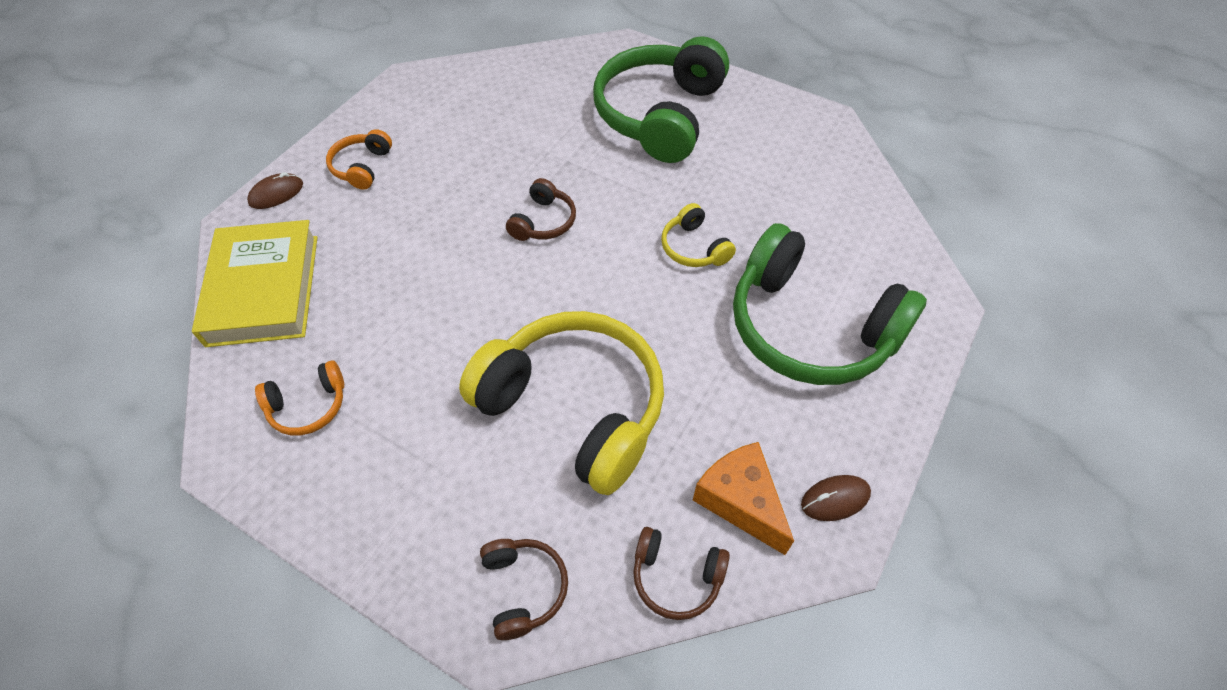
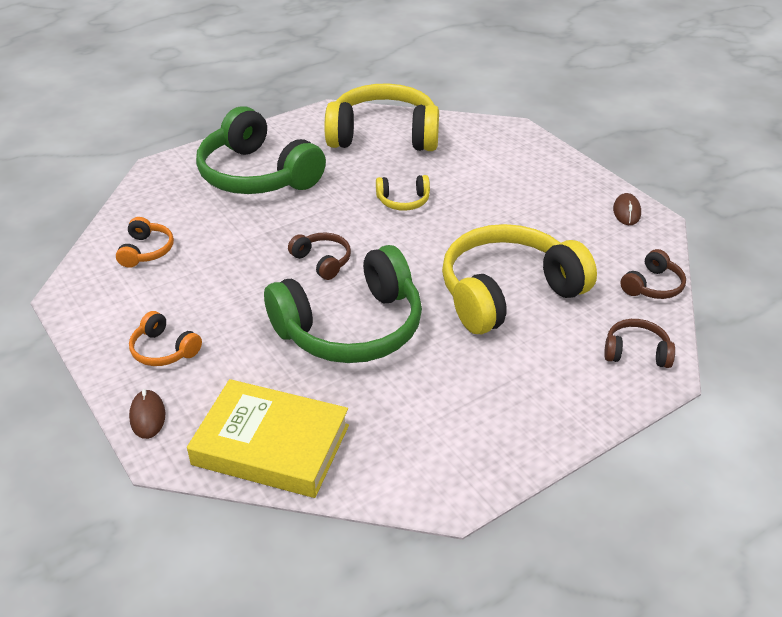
camera: 65 degrees left, 15 degrees down
orange headphones [255,360,344,435] -> orange headphones moved to [116,217,174,268]
orange cheese [693,442,794,555] -> none
green headphones [733,223,927,385] -> green headphones moved to [264,245,422,363]
none -> yellow headphones [325,83,439,151]

